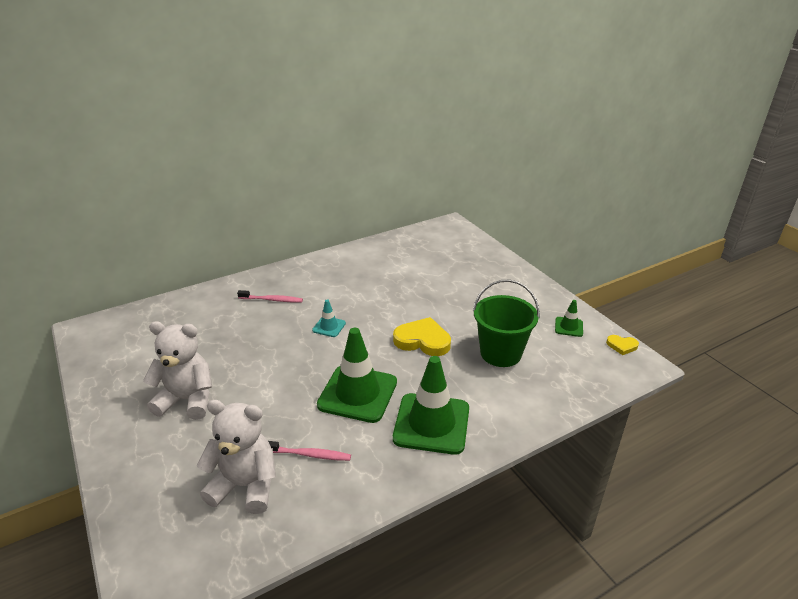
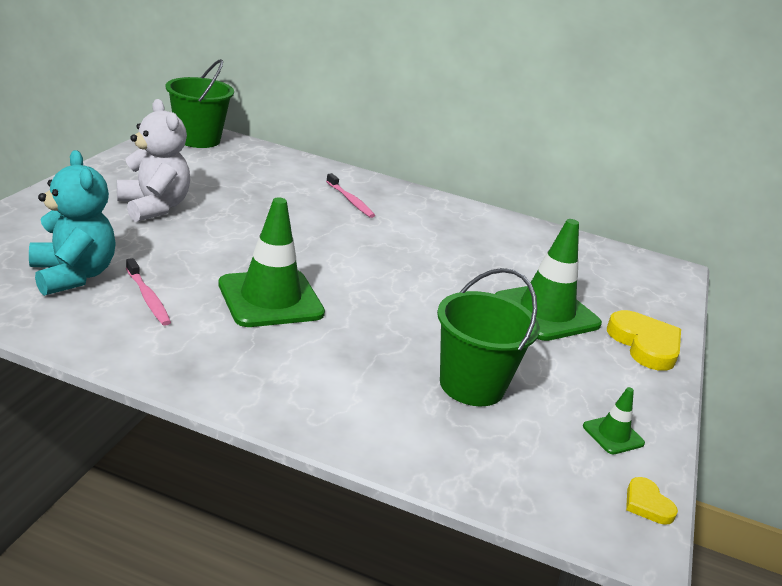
camera: 45 degrees right, 5 degrees down
white teddy bear [197,400,276,514] -> turquoise teddy bear [29,150,116,296]
turquoise traffic cone [312,299,346,337] -> none
yellow heart [393,317,451,356] -> yellow heart moved to [607,310,681,371]
green traffic cone [393,356,469,455] -> green traffic cone moved to [495,219,602,341]
none -> green bucket [165,59,234,148]

